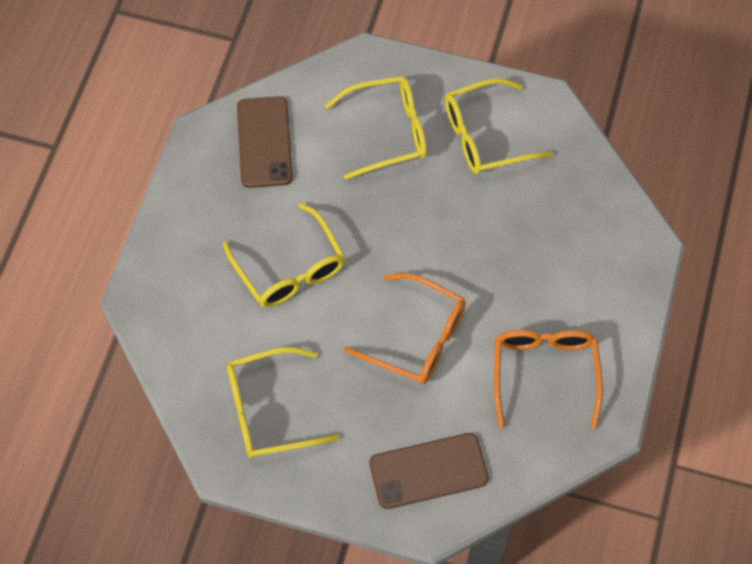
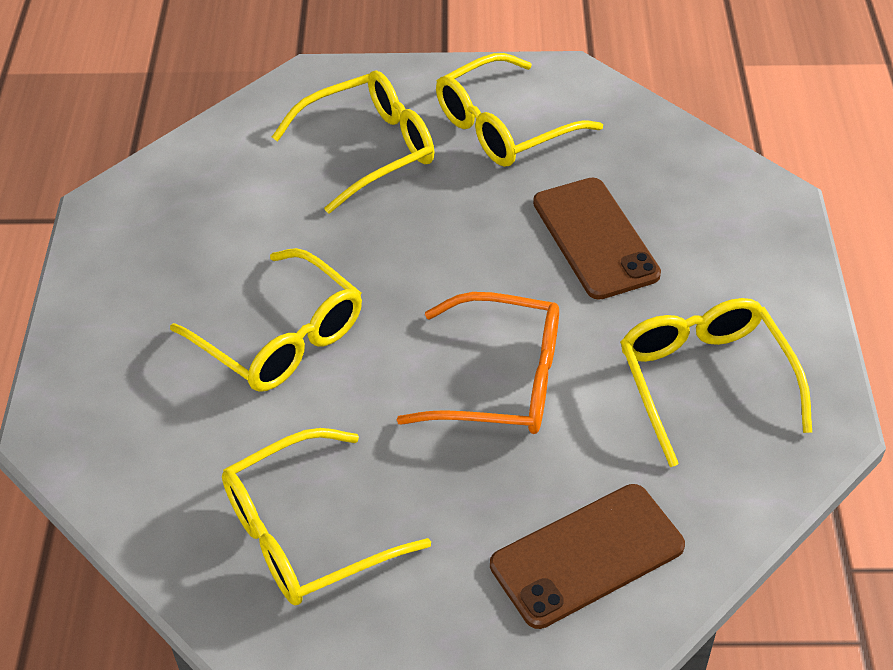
camera: 15 degrees left, 15 degrees down
brown phone [237,96,293,188] -> brown phone moved to [533,177,661,300]
orange glasses [494,330,603,429] -> yellow glasses [620,298,812,467]

